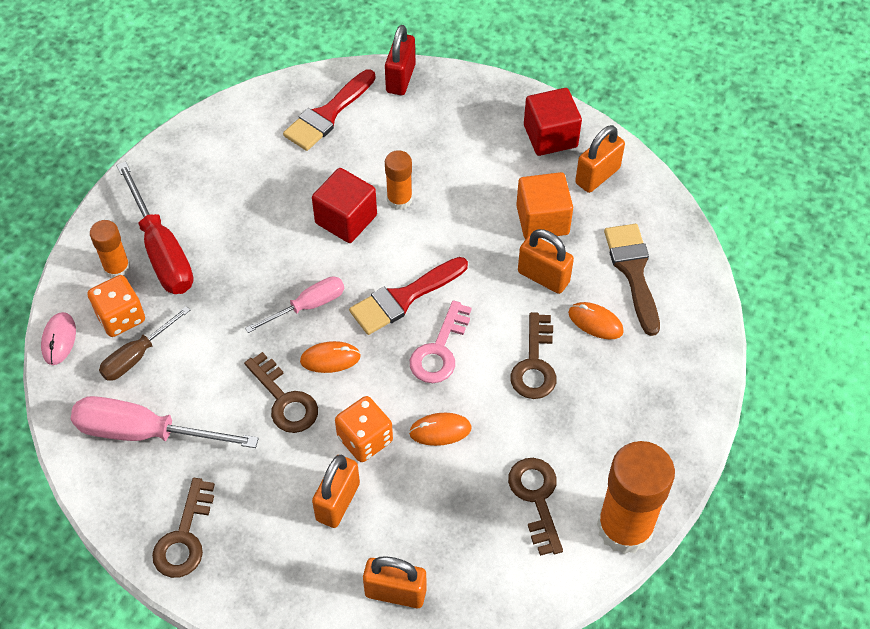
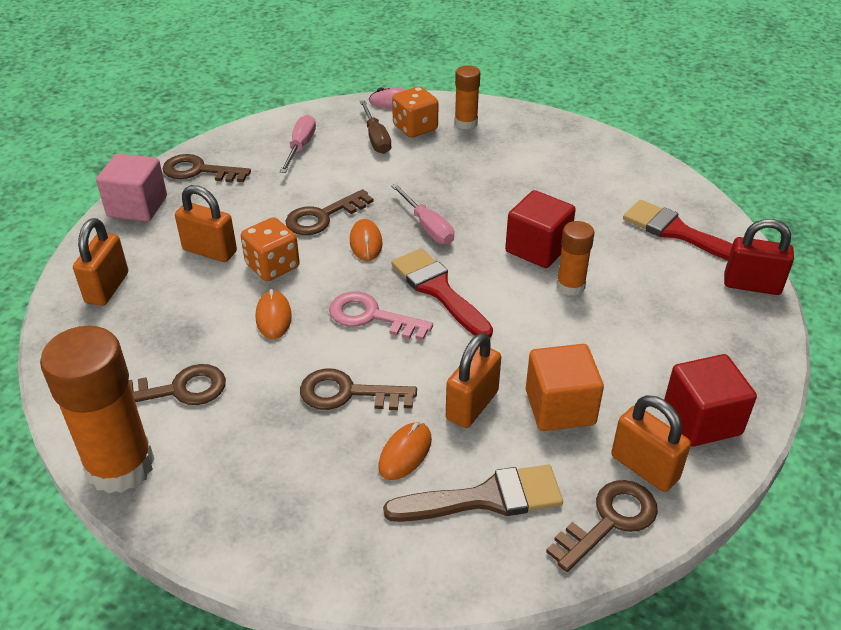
camera: 90 degrees right, 15 degrees down
pink screwdriver [71,396,259,448] -> pink screwdriver [280,115,316,173], size x0.61
brown screwdriver [99,306,190,381] -> brown screwdriver turned 150 degrees counterclockwise [360,100,391,154]
red screwdriver [116,161,193,294] -> none
none -> pink cube [96,153,167,222]
none -> brown key [546,480,658,572]

